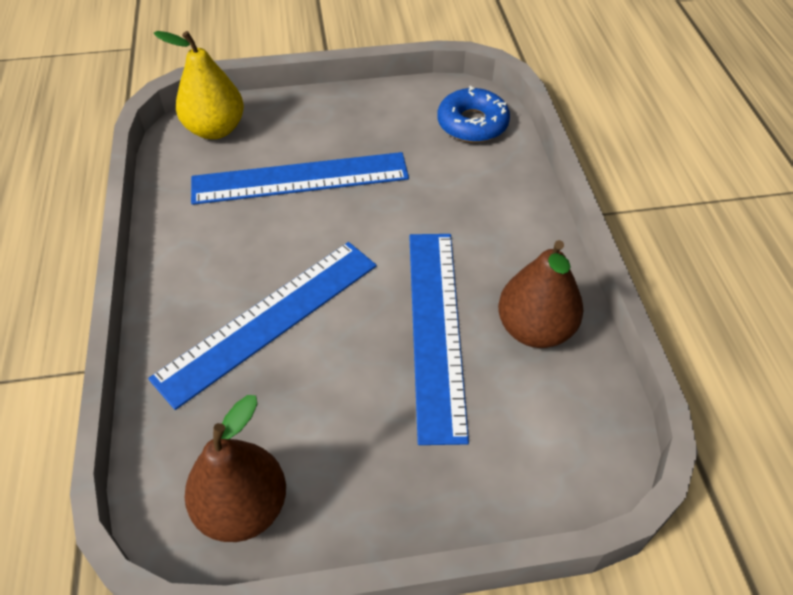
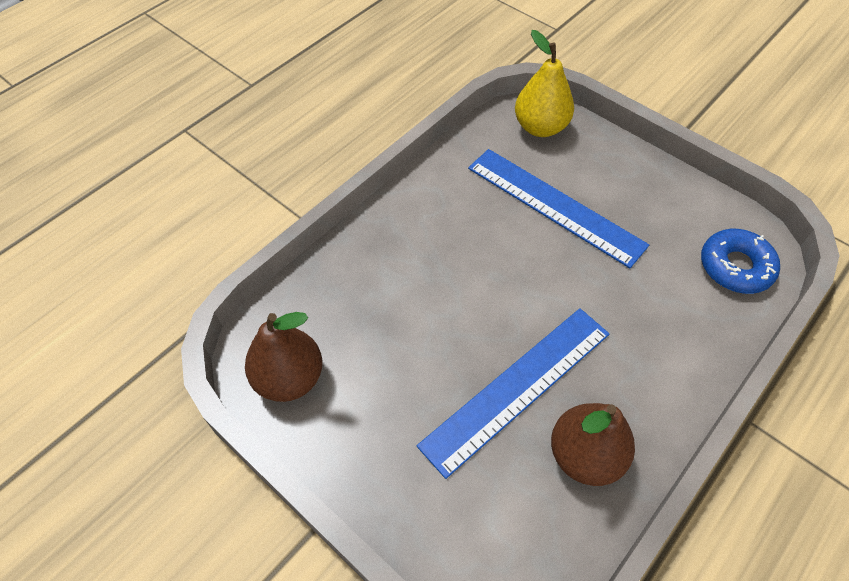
camera: 50 degrees right, 5 degrees up
blue ruler [148,242,377,410] -> none

